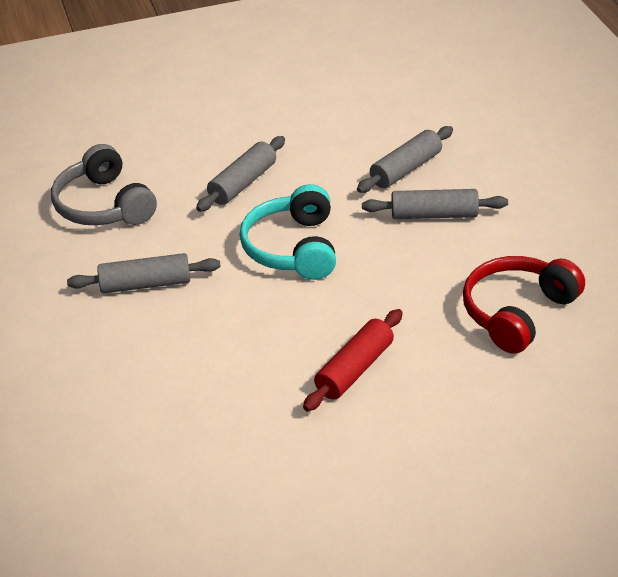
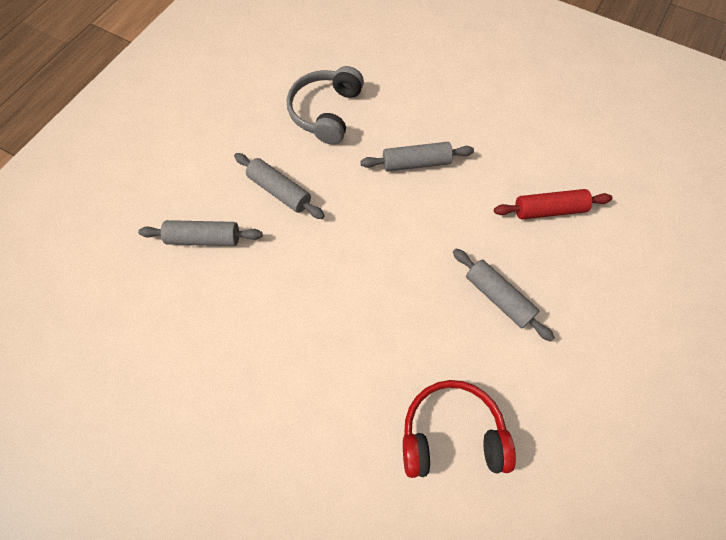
camera: 45 degrees right, 25 degrees up
turquoise headphones [239,184,336,280] -> none
red rolling pin [303,309,403,411] -> red rolling pin moved to [494,189,612,219]
grey rolling pin [357,126,453,193] -> grey rolling pin moved to [138,220,263,246]

